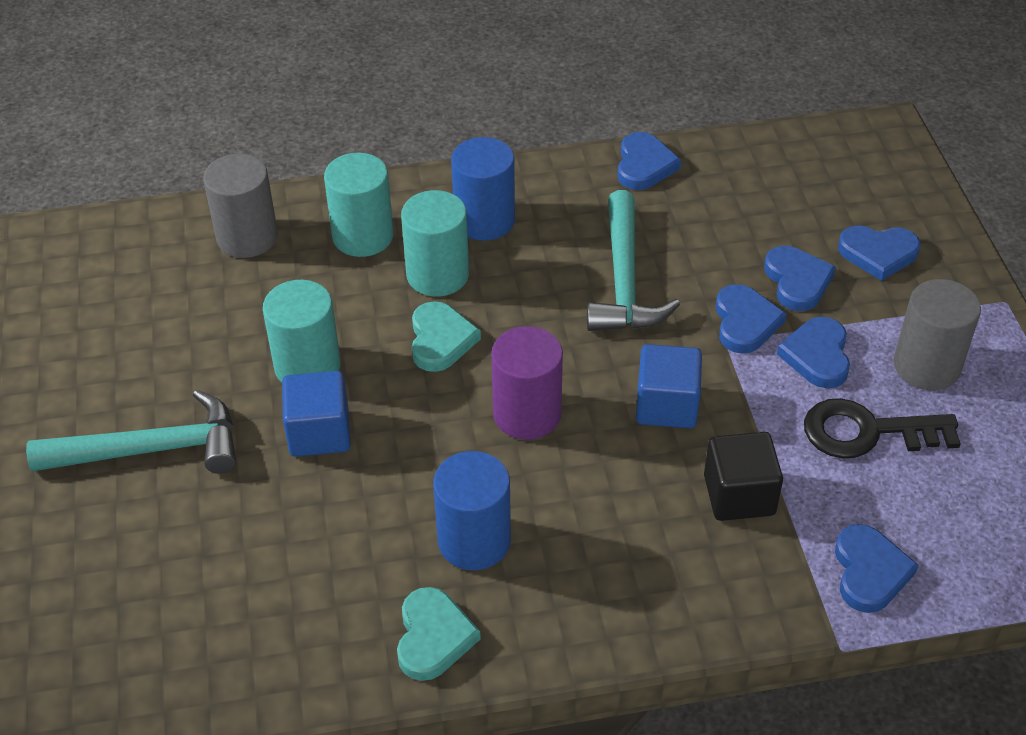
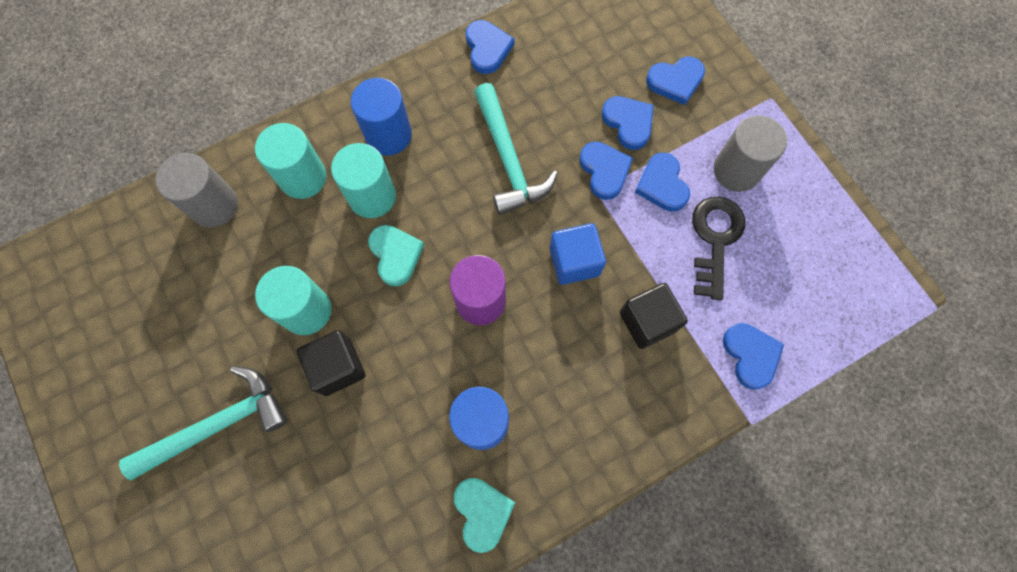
camera: 20 degrees left, 25 degrees up
blue cube [282,371,351,457] -> black cube [297,330,365,396]
black key [804,398,961,459] -> black key turned 120 degrees clockwise [692,197,745,300]

